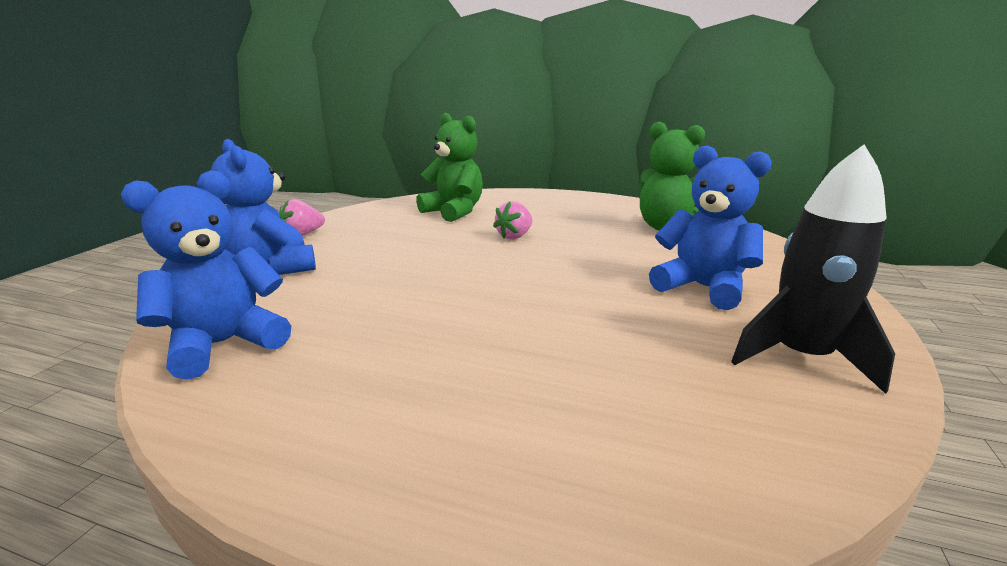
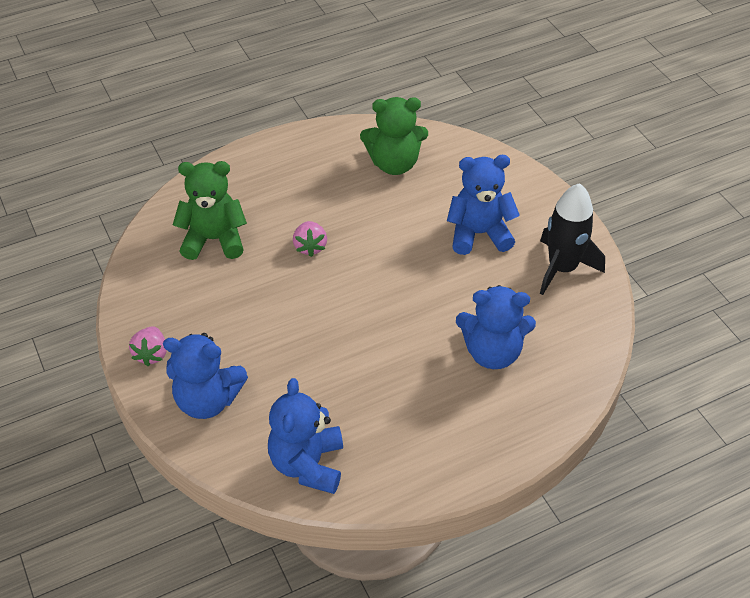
camera: 45 degrees left, 25 degrees up
none -> blue teddy bear [456,285,536,369]

